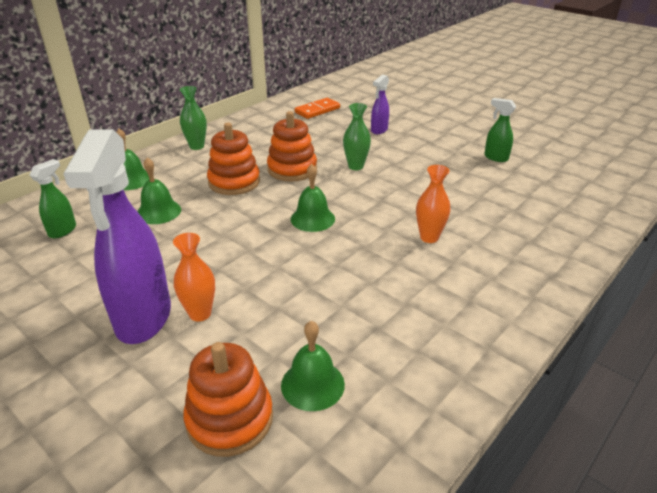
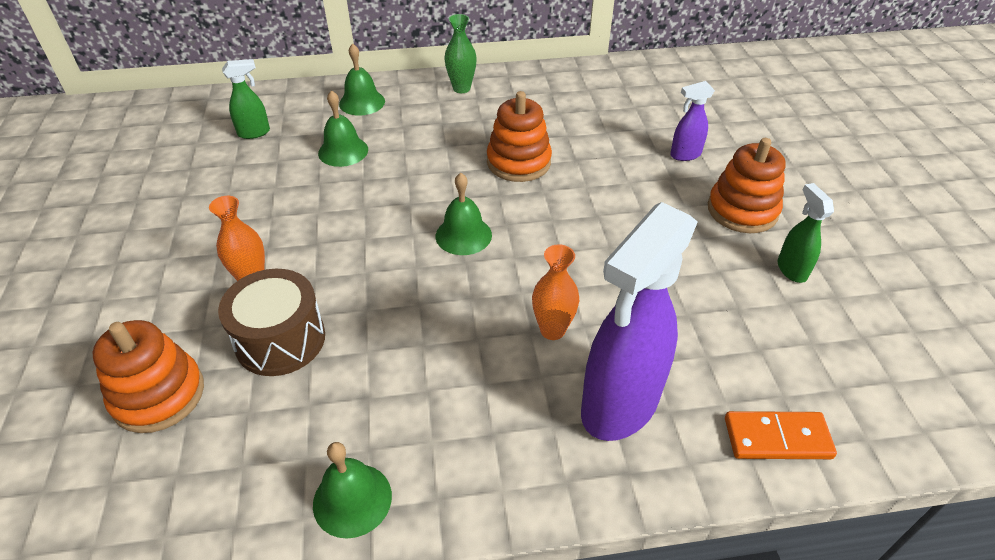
camera: 40 degrees right, 10 degrees up
purple spray bottle [63,129,171,344] -> purple spray bottle moved to [581,202,698,441]
orange stacking toy [207,123,260,195] -> orange stacking toy moved to [708,138,786,233]
green bell [281,321,345,411] -> green bell moved to [313,442,392,539]
orange domino [294,98,340,119] -> orange domino moved to [725,411,837,459]
green vase [343,103,371,170] -> none
none -> brown drum [218,269,325,376]

